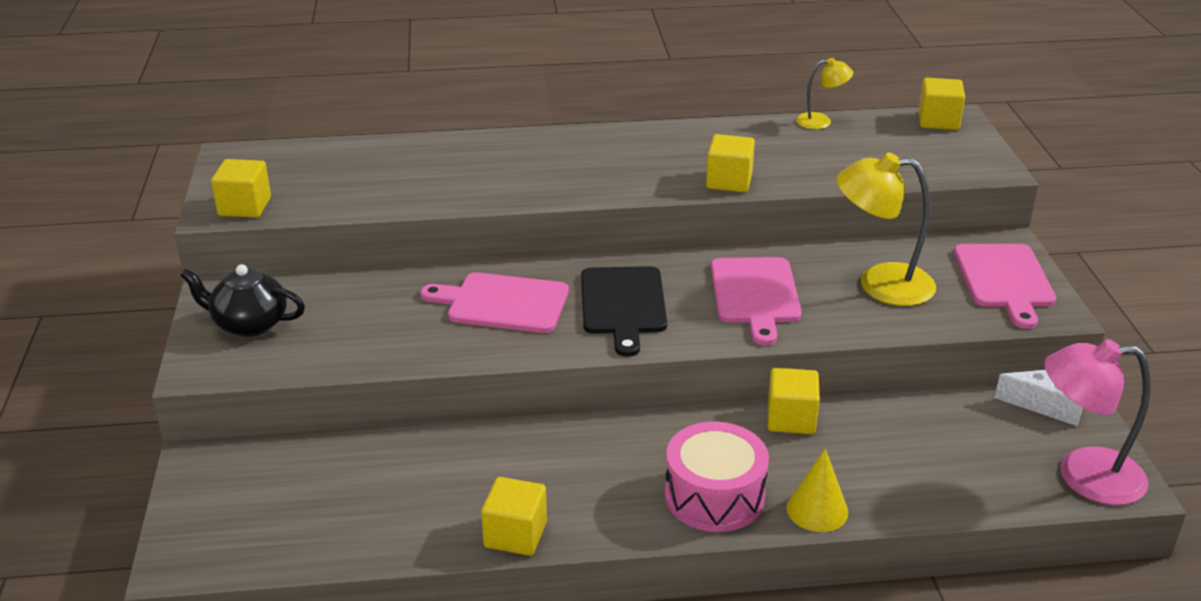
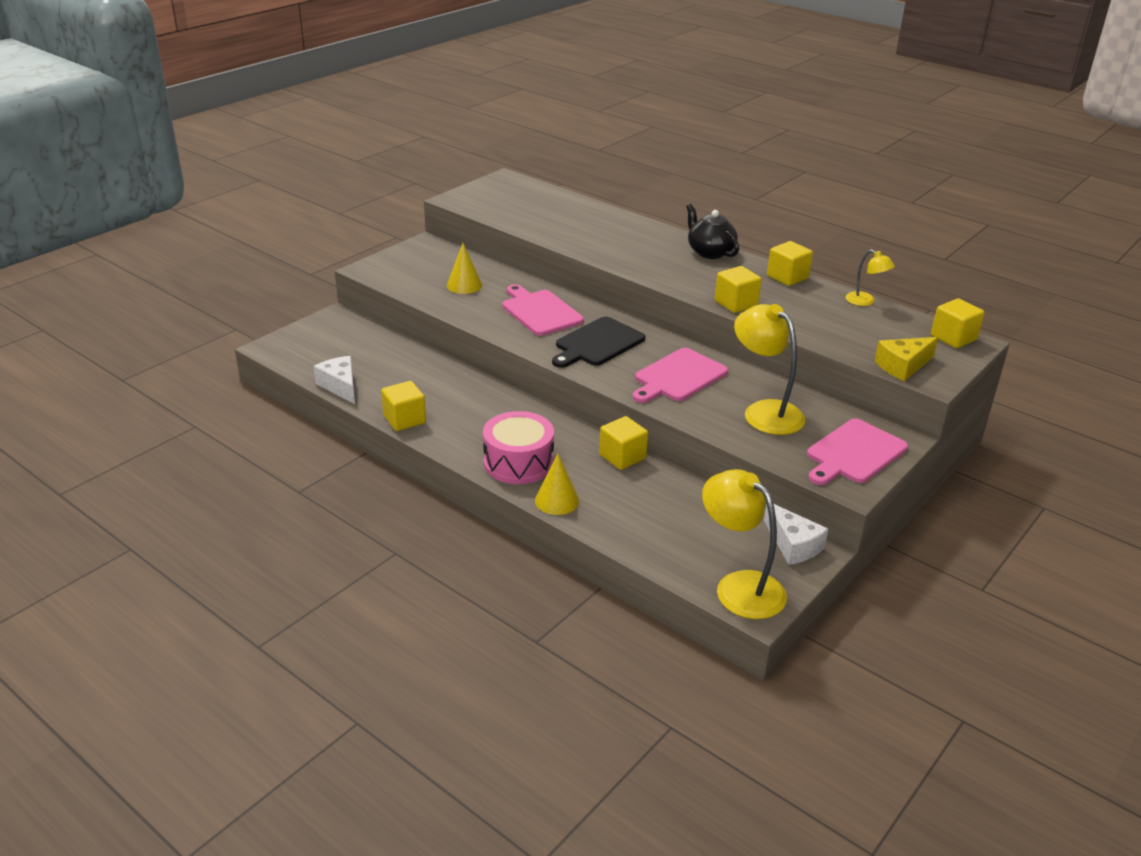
camera: 45 degrees right, 0 degrees up
black teapot [180,264,305,337] -> black teapot moved to [686,204,739,259]
yellow cube [211,159,271,218] -> yellow cube moved to [767,241,813,286]
pink lamp [1044,339,1151,505] -> yellow lamp [702,469,787,619]
none -> white cheese [313,356,355,404]
none -> yellow cone [447,243,482,294]
none -> yellow cheese [875,337,938,381]

